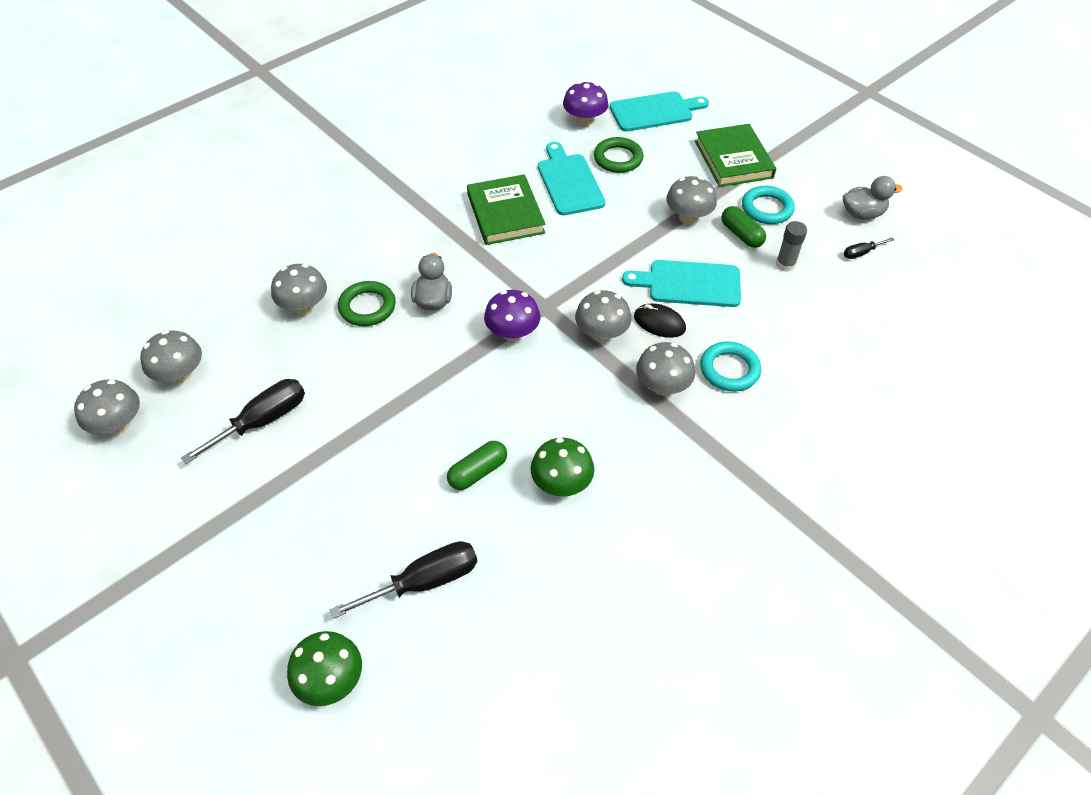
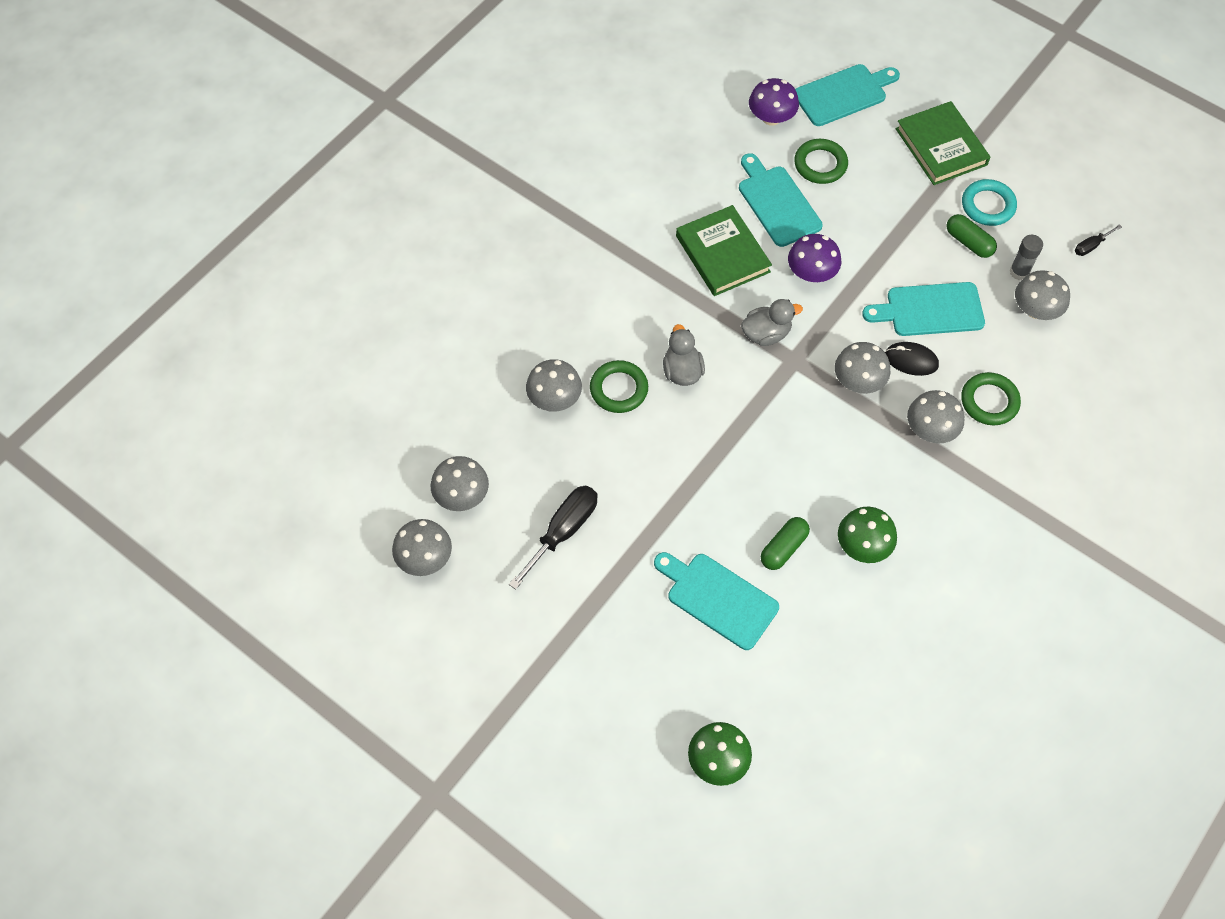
camera: 10 degrees left, 10 degrees up
black screwdriver [330,541,477,619] -> none
purple mushroom [484,290,540,341] -> purple mushroom moved to [788,234,841,282]
grey mushroom [666,176,717,224] -> grey mushroom moved to [1015,270,1070,320]
turquoise ring [700,341,761,392] -> green ring [961,372,1021,425]
grey duck [843,176,902,220] -> grey duck moved to [741,299,803,346]
none -> turquoise cutting board [654,552,779,650]

